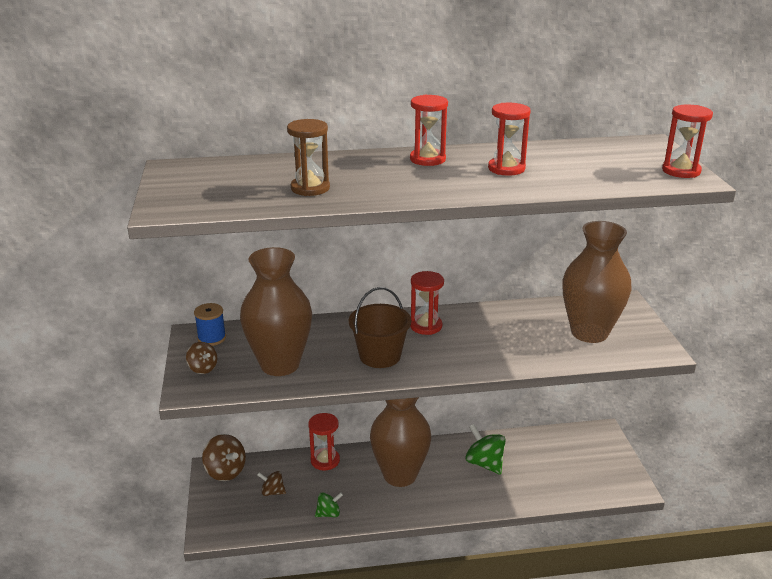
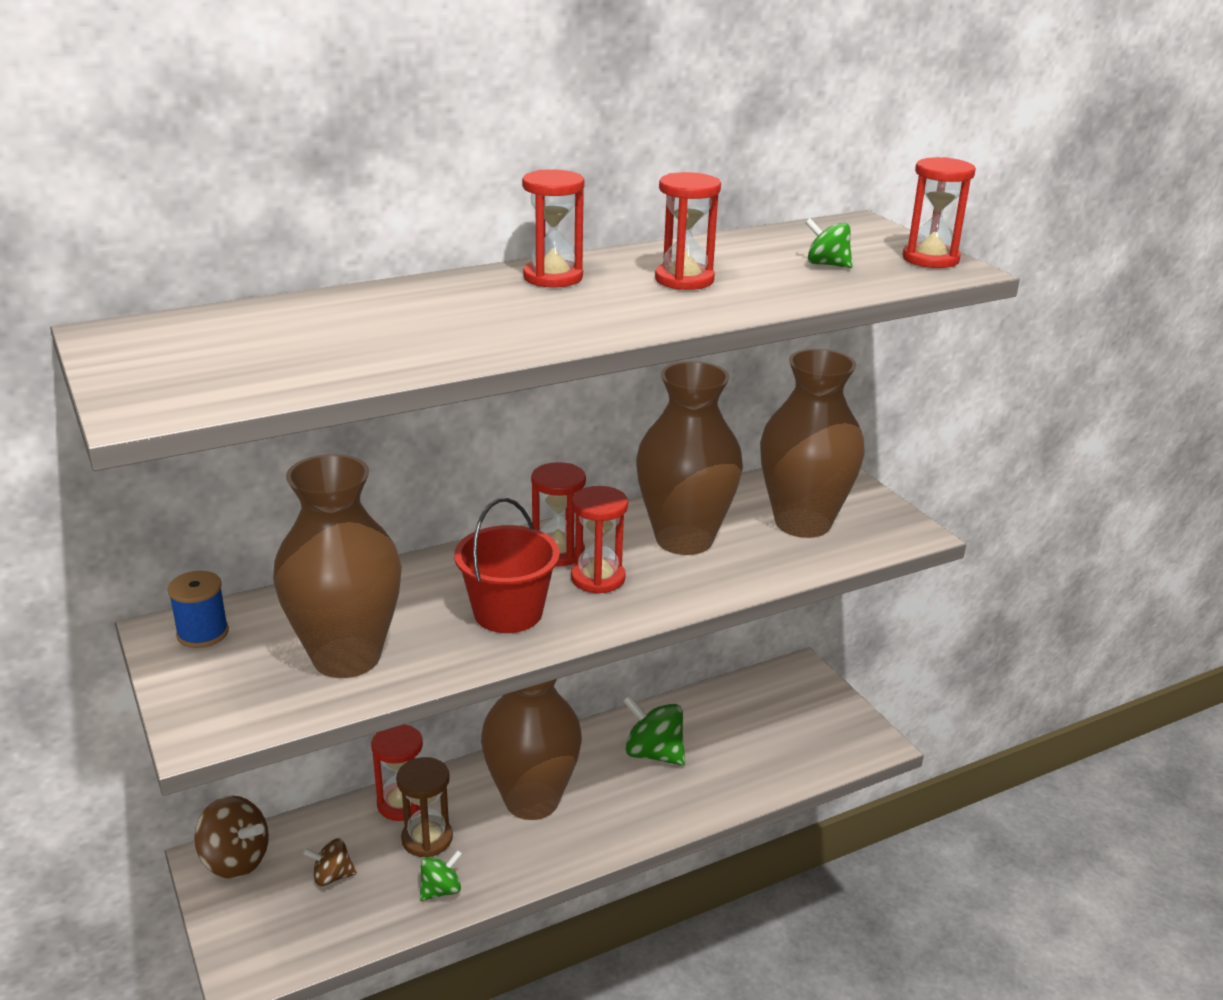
camera: 20 degrees left, 0 degrees up
brown spinning top [186,342,217,374] -> none
brown hourglass [287,119,330,196] -> brown hourglass moved to [396,757,453,857]
brown bucket [349,287,411,368] -> red bucket [454,498,559,633]
none -> red hourglass [571,486,628,594]
none -> brown vase [636,361,743,555]
none -> green spinning top [805,218,852,268]

